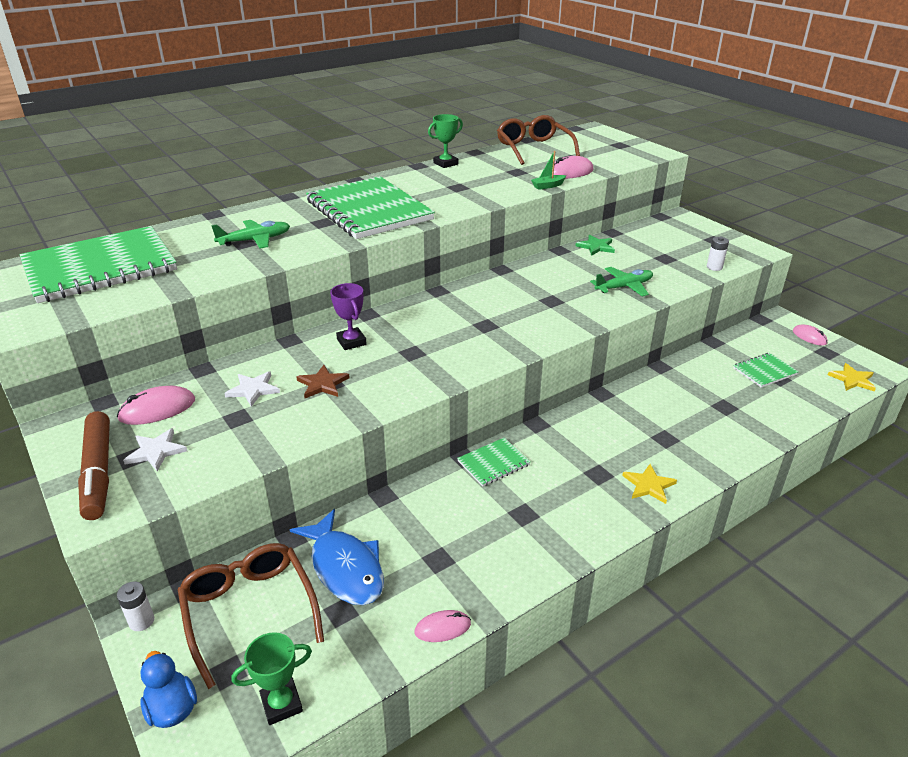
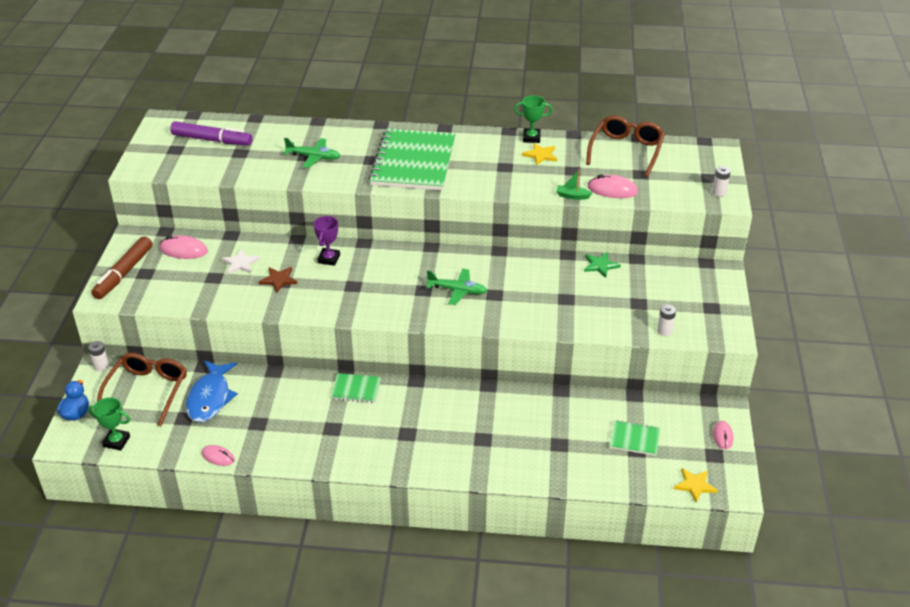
camera: 40 degrees right, 5 degrees up
green notebook [20,226,177,303] -> purple marker [170,121,252,146]
white star [123,428,187,471] -> none
green plane [590,267,653,296] -> green plane moved to [426,269,488,305]
yellow star [622,464,677,504] -> yellow star moved to [522,143,557,166]
none -> white battery [712,166,731,197]

